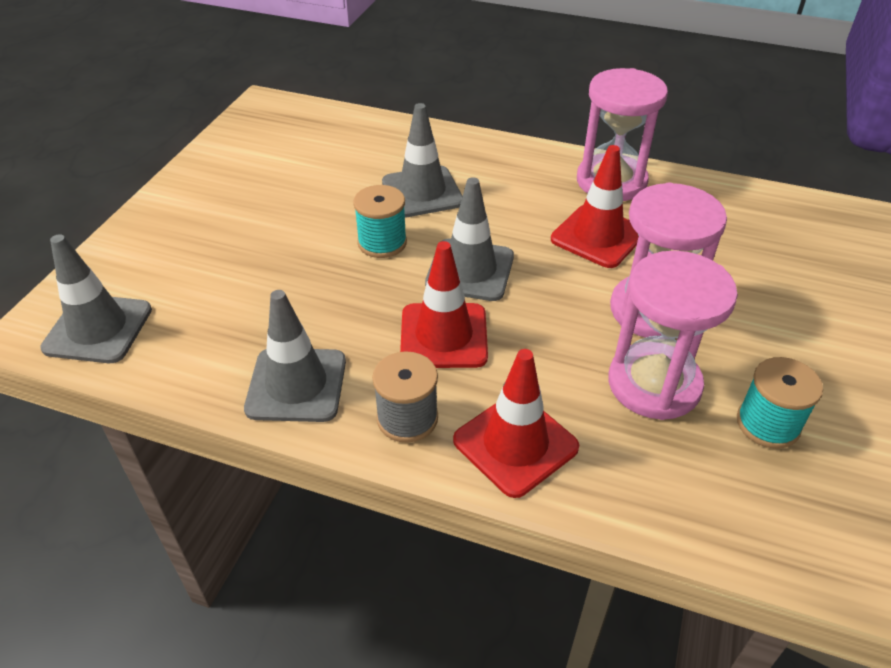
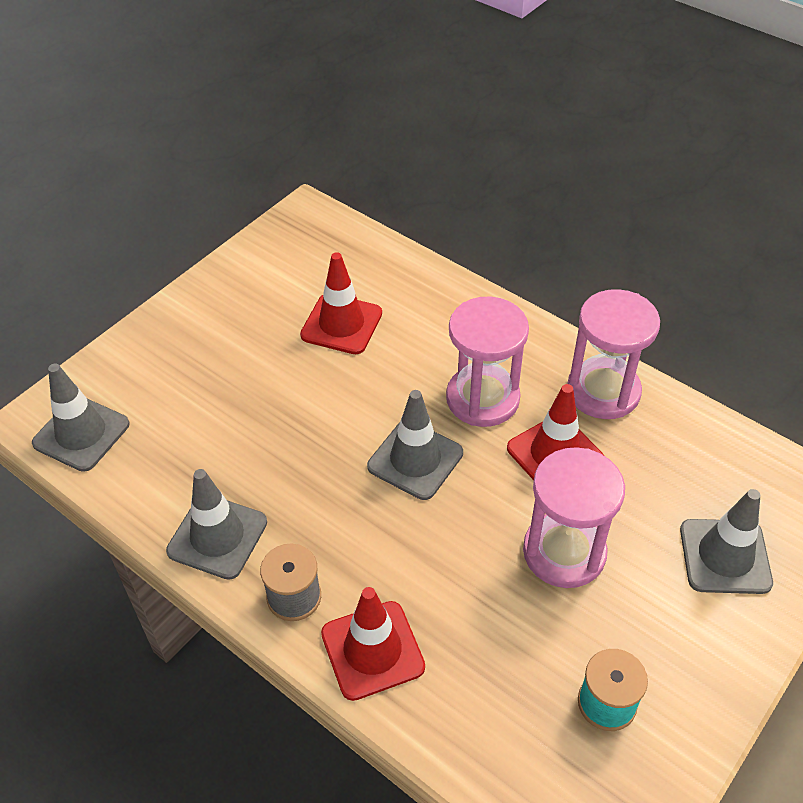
camera: 20 degrees right, 5 degrees up
turquoise spool [353,185,407,258] -> none
grey traffic cone [382,103,463,217] -> grey traffic cone moved to [680,489,773,594]
red traffic cone [400,241,488,368] -> red traffic cone moved to [300,252,382,354]
pink hourglass [608,250,738,420] -> pink hourglass moved to [446,297,529,427]

